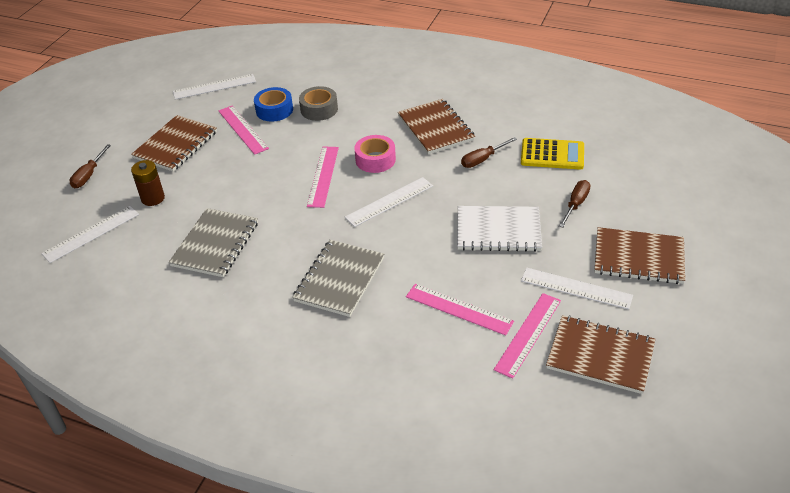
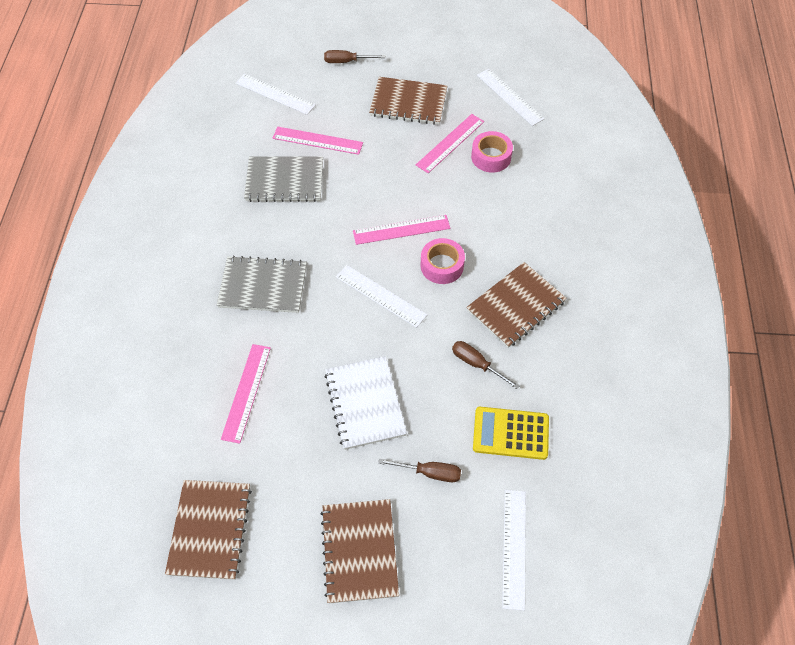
camera: 70 degrees right, 15 degrees up
brown battery [131,160,165,206] -> none
blue tape [254,87,293,122] -> pink tape [471,131,513,173]
grey tape [299,86,338,121] -> none
pink ruler [494,293,561,379] -> pink ruler moved to [273,127,363,155]
yellow calculator [521,138,584,170] -> yellow calculator turned 105 degrees clockwise [473,407,549,460]
white ruler [521,268,633,310] -> white ruler moved to [502,490,526,611]

